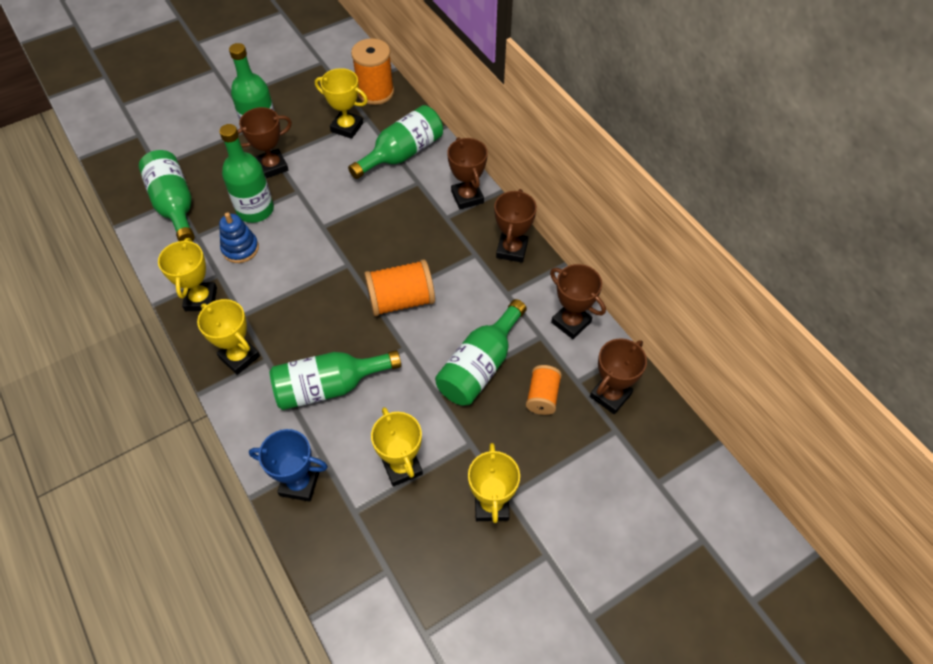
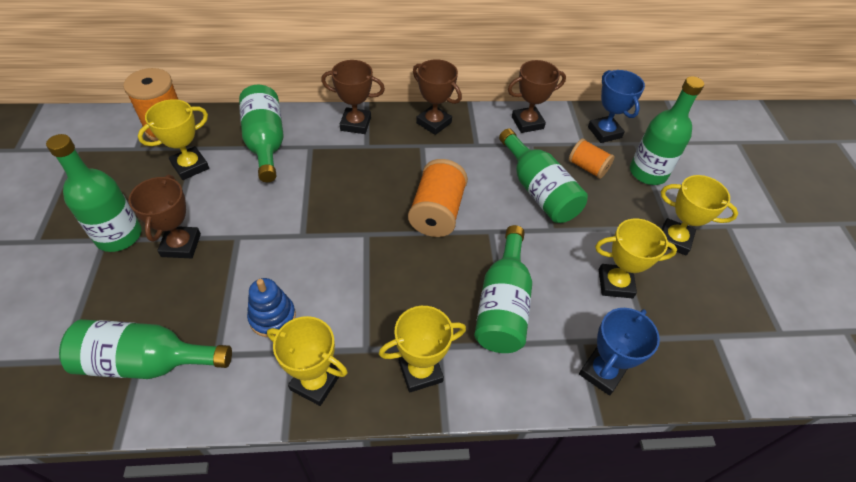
camera: 65 degrees left, 5 degrees down
green bottle [219,124,274,223] -> green bottle moved to [630,76,704,185]
brown trophy [590,338,647,414] -> blue trophy [588,70,645,143]

